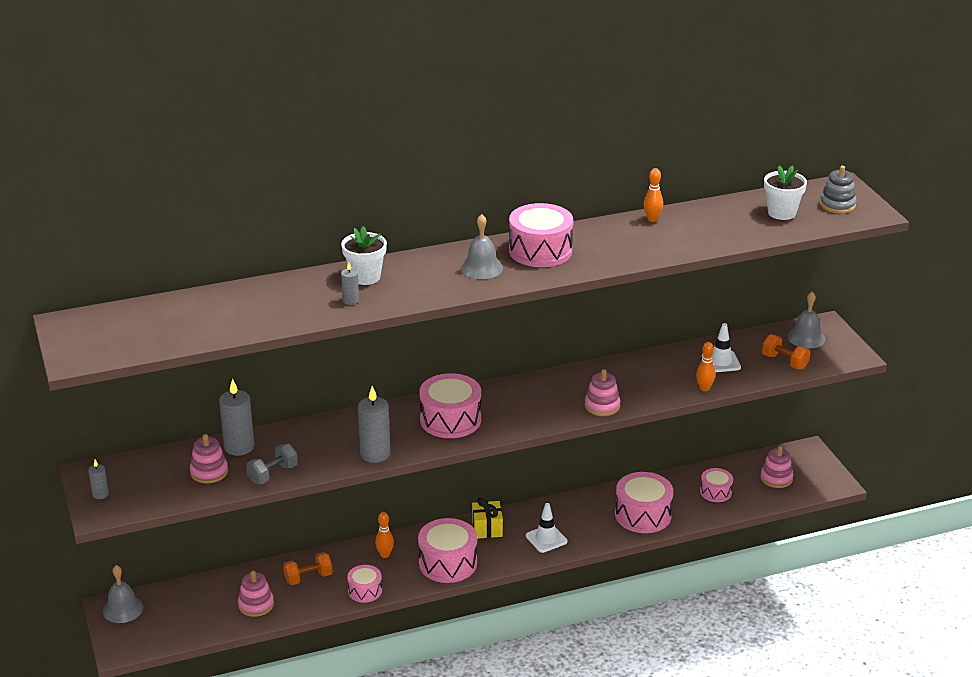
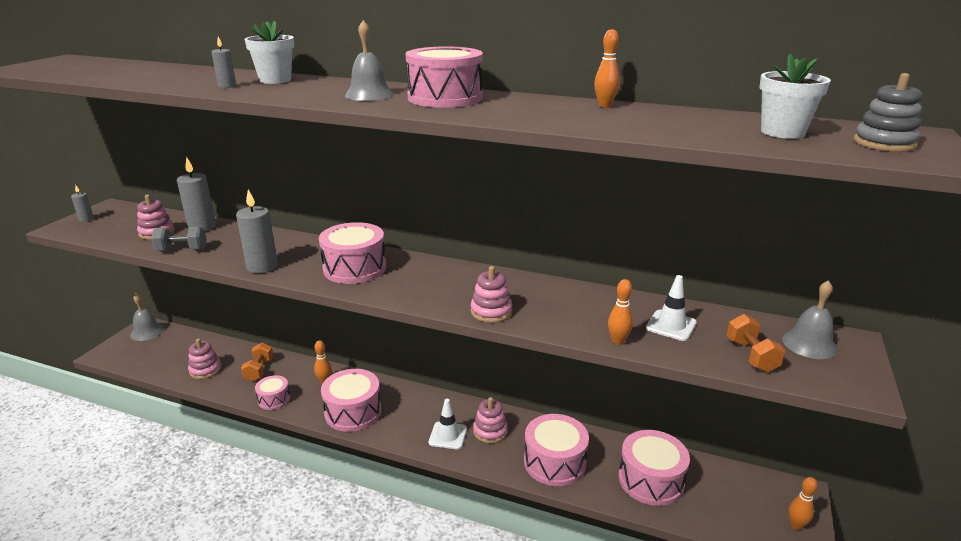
camera: 40 degrees right, 5 degrees down
orange dumbbell [283,552,333,585] -> orange dumbbell turned 75 degrees clockwise [241,343,274,381]
yellow gift [472,498,503,539] -> none
pink drum [700,468,733,502] -> pink drum [618,430,690,506], size x1.75
pink stacking toy [760,446,793,488] -> pink stacking toy moved to [473,397,508,443]
none -> orange bowling pin [789,477,818,530]

